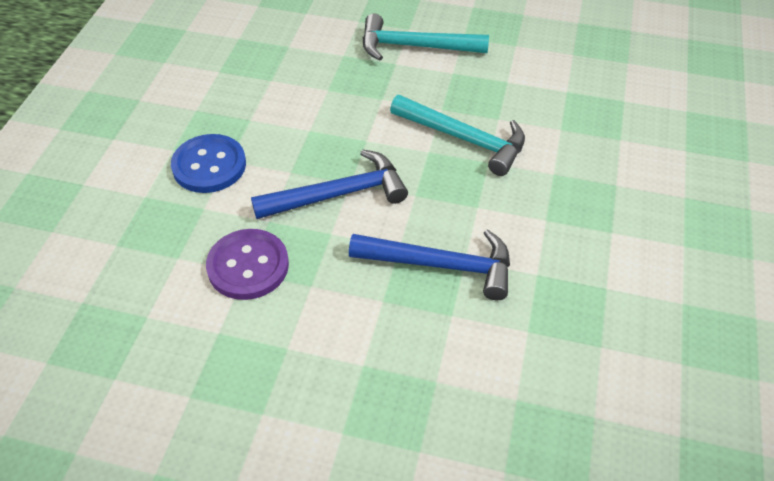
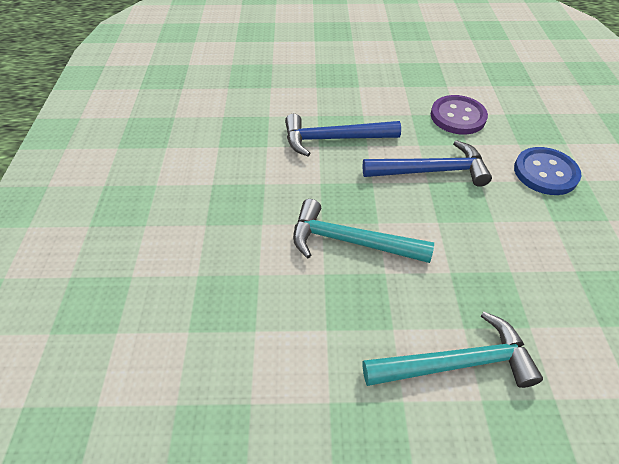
camera: 165 degrees right, 0 degrees up
blue hammer [251,149,408,219] -> blue hammer turned 150 degrees counterclockwise [363,140,492,187]

